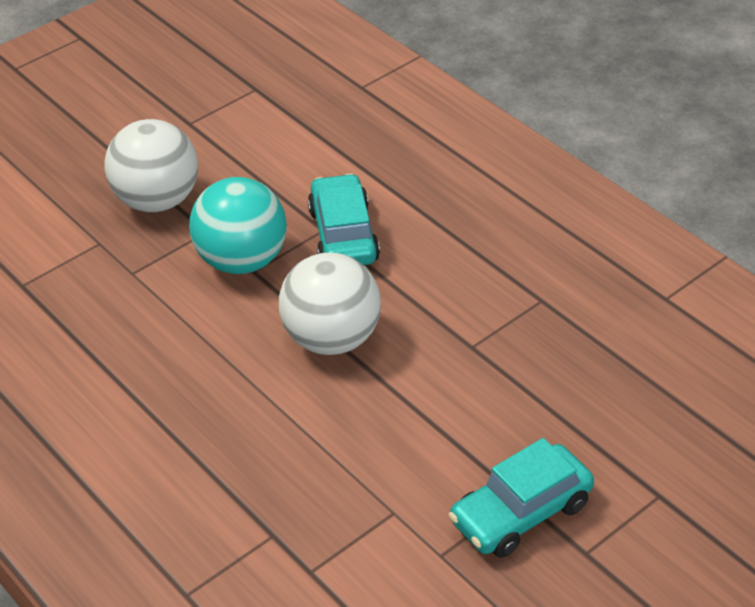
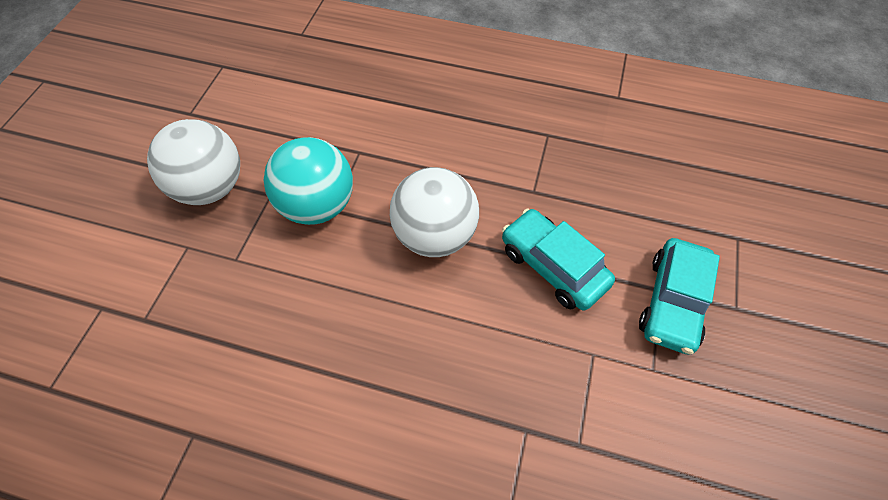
camera: 35 degrees left, 15 degrees up
turquoise car [308,173,380,265] -> turquoise car moved to [502,209,615,310]

